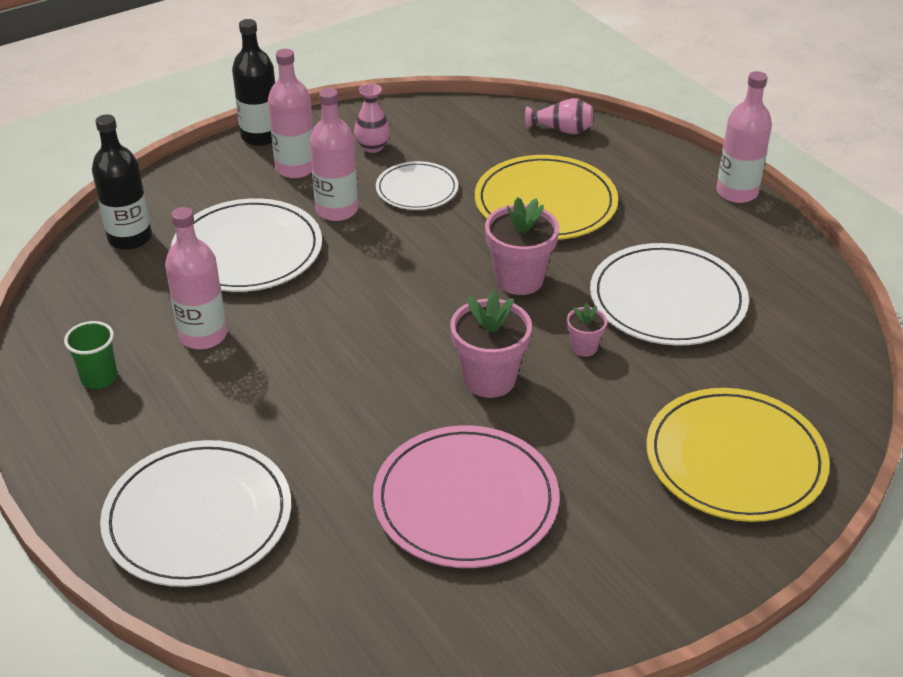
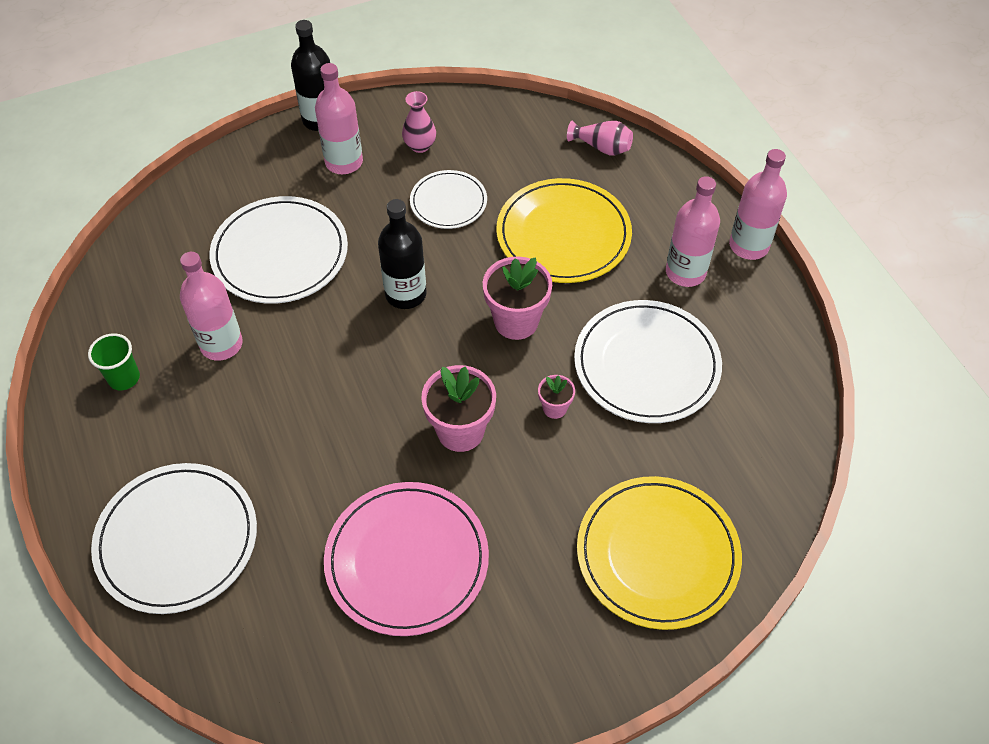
camera: 10 degrees right, 15 degrees up
black bottle [92,114,152,250] -> black bottle moved to [378,199,427,309]
pink bottle [310,88,358,221] -> pink bottle moved to [666,176,720,287]

